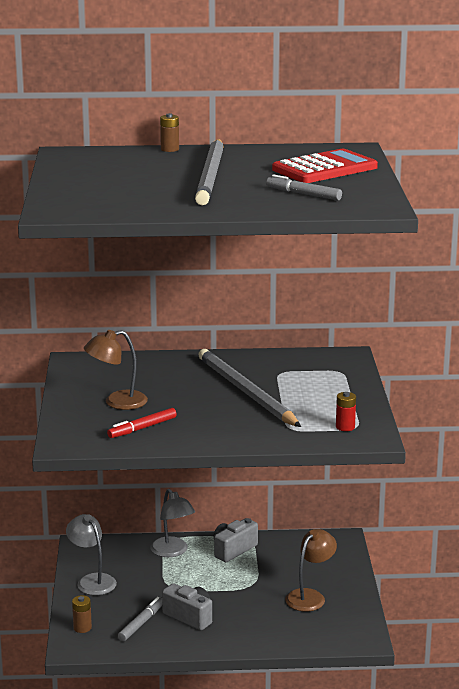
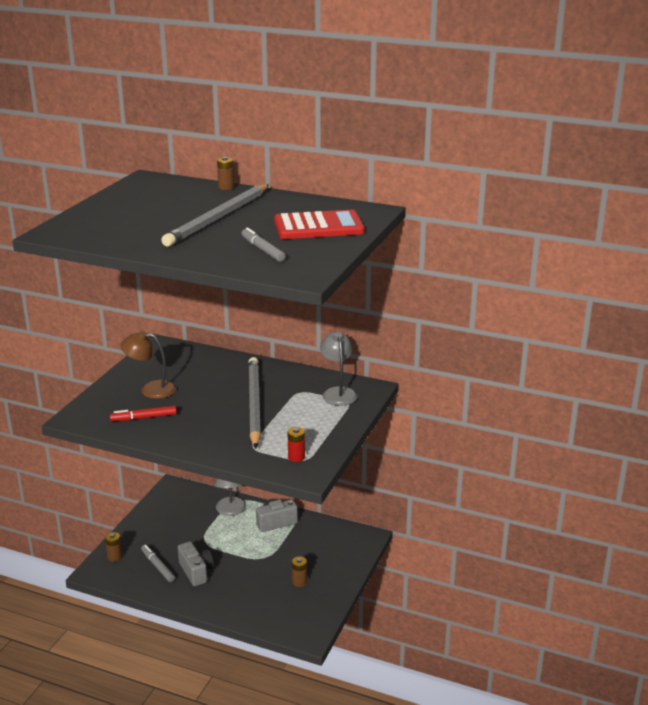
camera: 25 degrees right, 5 degrees up
grey lamp [66,514,117,595] -> grey lamp moved to [320,332,357,406]
grey marker [118,597,162,641] -> grey marker turned 90 degrees counterclockwise [141,545,175,582]
brown lamp [285,529,337,612] -> brown battery [292,556,307,587]

